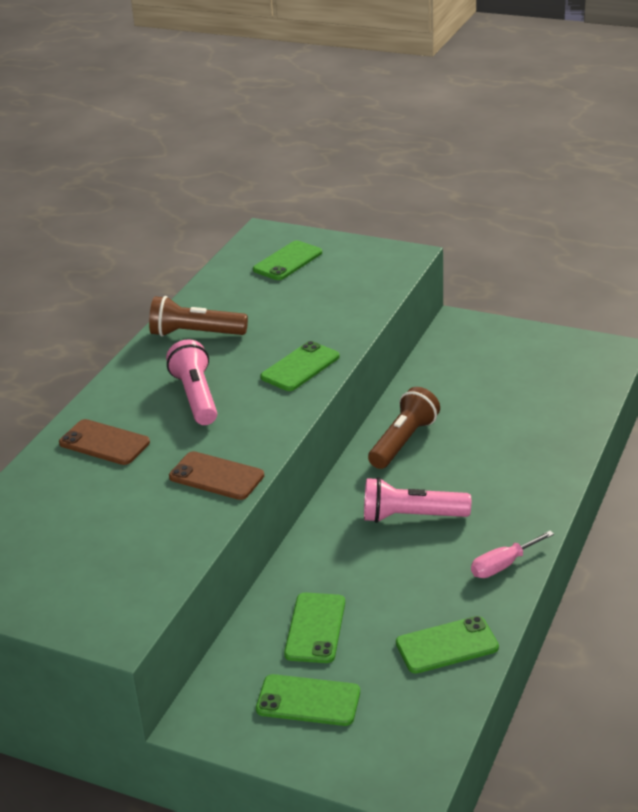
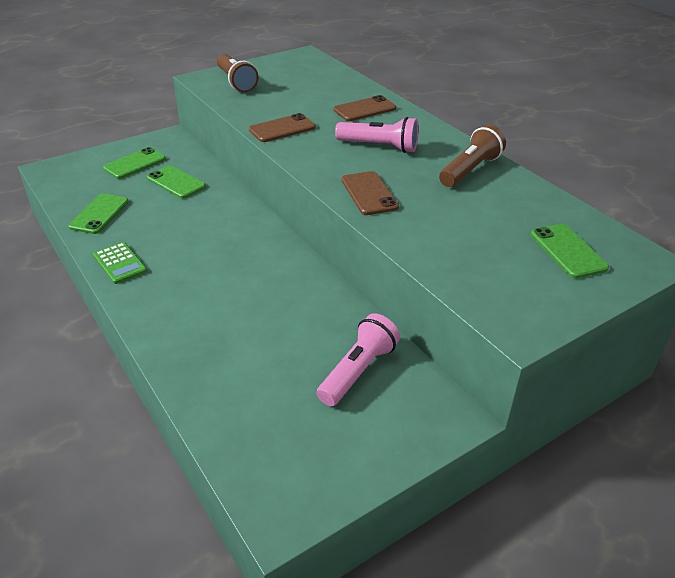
camera: 120 degrees right, 5 degrees up
green phone [260,341,340,391] -> brown phone [342,171,399,215]
pink flashlight [364,477,471,523] -> pink flashlight moved to [317,313,400,406]
brown flashlight [368,387,440,469] -> brown flashlight moved to [217,54,259,92]
pink screwdriver [471,531,554,578] -> green calculator [93,242,147,284]

